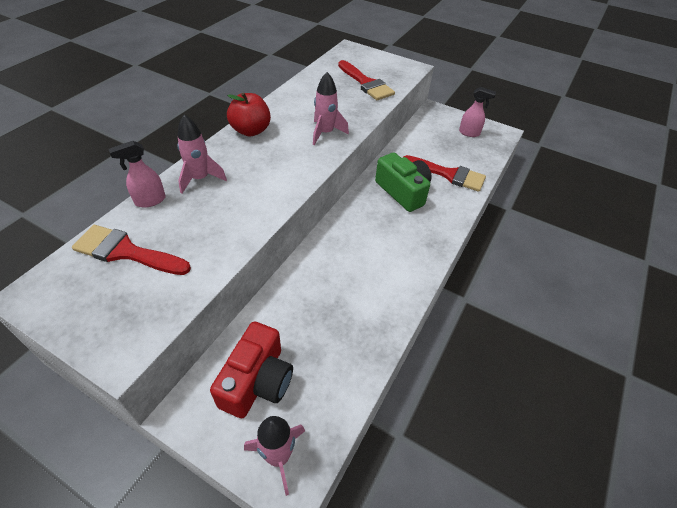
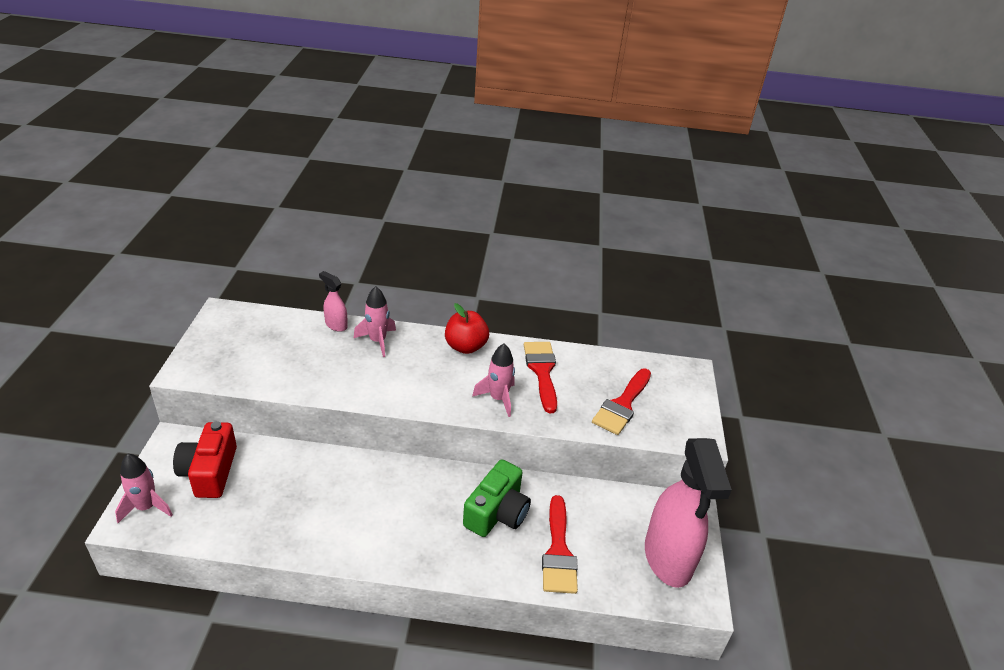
camera: 65 degrees right, 10 degrees down
red brush [72,225,191,275] -> red brush moved to [524,342,557,413]
red camera [210,322,293,418] -> red camera turned 90 degrees clockwise [173,421,237,498]
pink spray bottle [459,87,496,137] -> pink spray bottle [645,438,732,588], size x2.27

